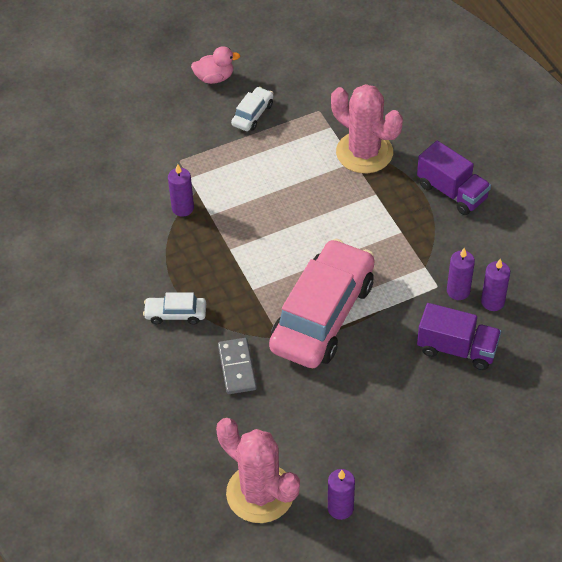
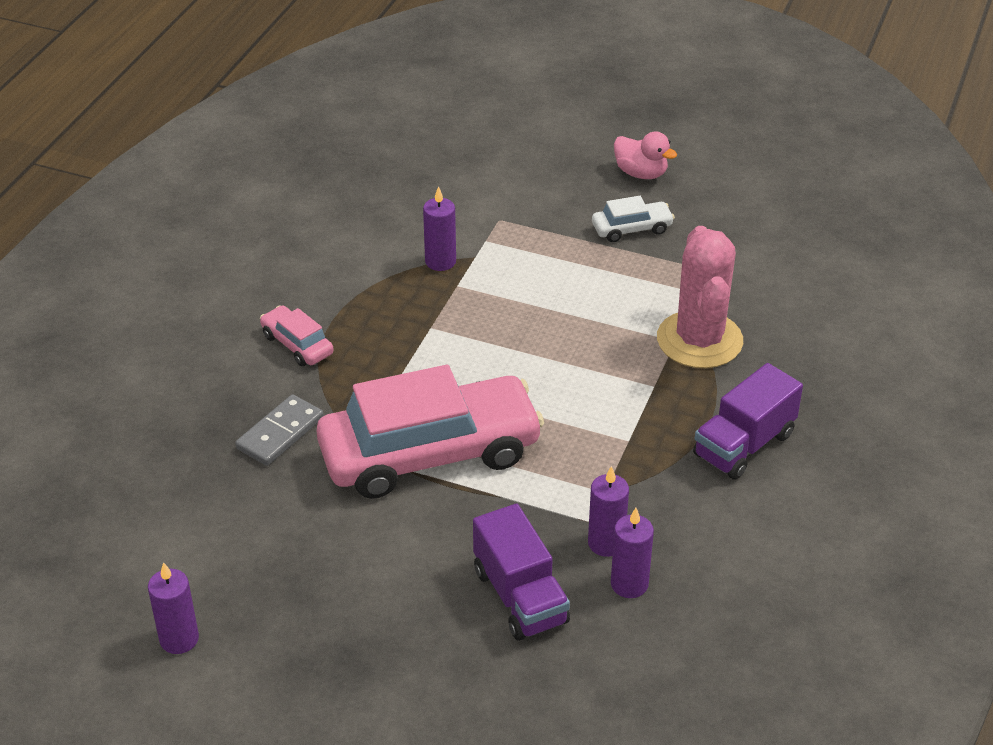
camera: 45 degrees right, 10 degrees down
white car [143,292,206,325] -> pink car [260,305,334,366]
pink cactus [216,418,300,523] -> none
purple truck [417,141,491,215] -> purple truck turned 45 degrees clockwise [693,363,803,480]

